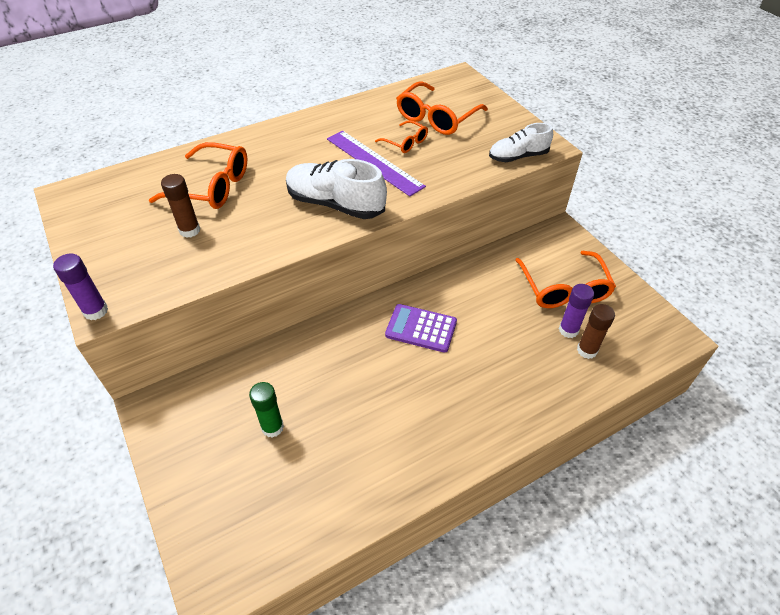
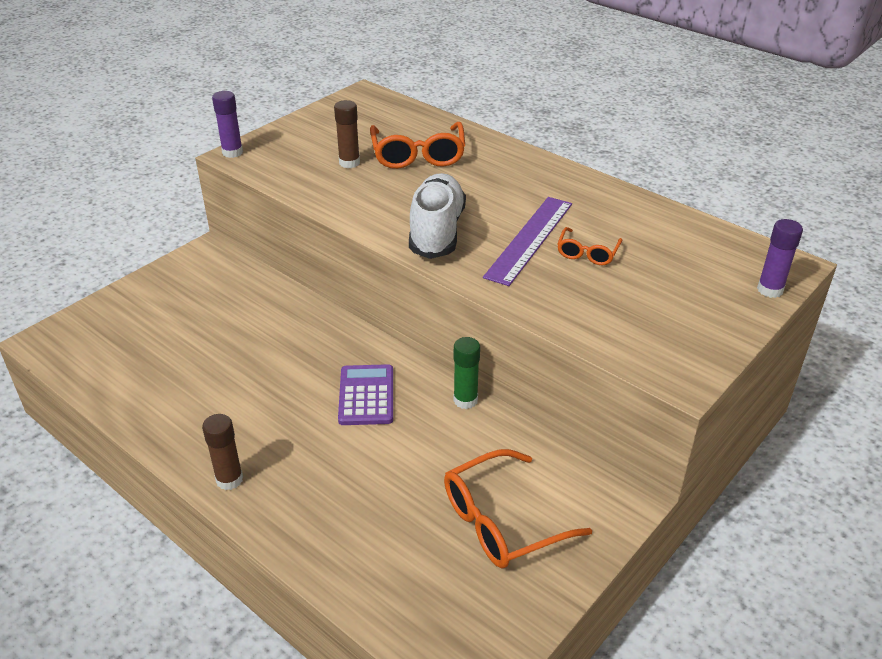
camera: 70 degrees right, 10 degrees down
green glue stick [249,382,284,438] -> green glue stick moved to [453,337,480,409]
orange glasses [396,82,488,135] -> none
white shoe [489,123,553,162] -> none
purple glue stick [559,284,594,338] -> purple glue stick moved to [757,219,803,298]
brown glue stick [577,304,615,359] -> brown glue stick moved to [202,414,243,490]

